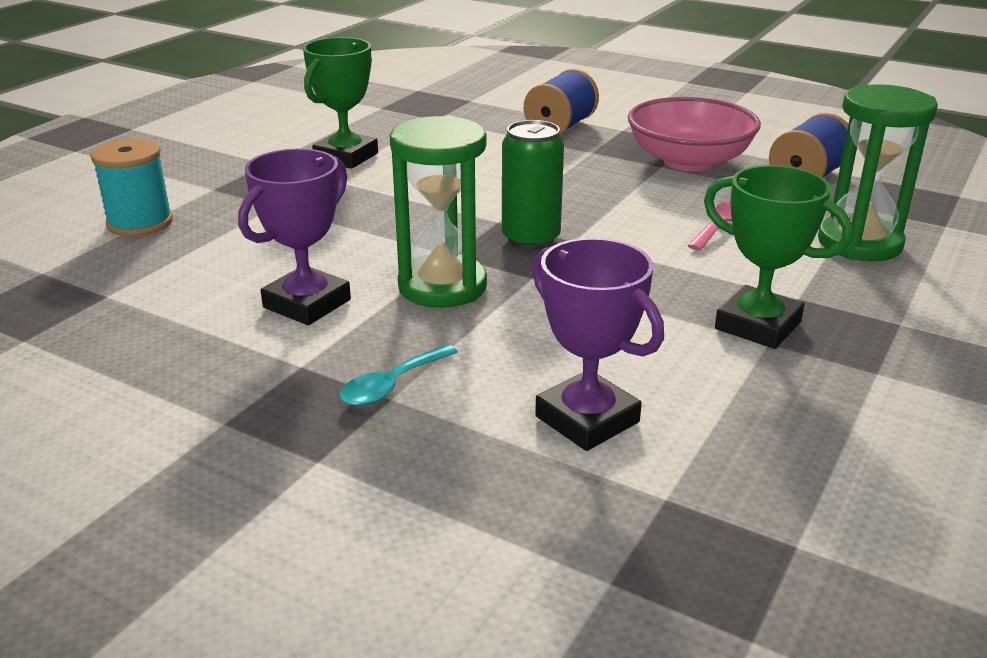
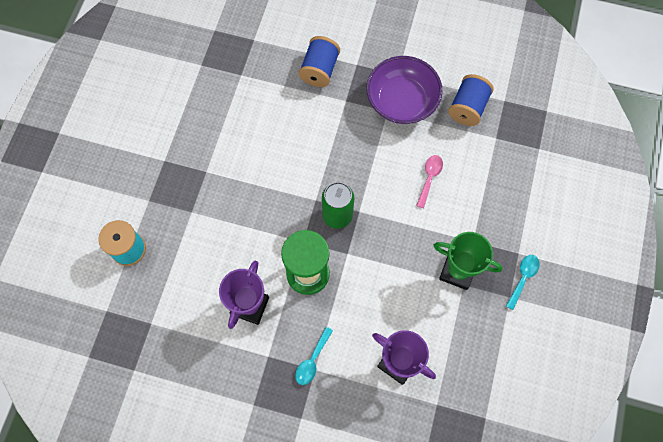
camera: 15 degrees left, 40 degrees up
green trophy [303,37,378,169] -> none
pink bowl [627,97,761,171] -> purple bowl [366,56,443,124]
green hourglass [818,84,938,261] -> none
none -> turquoise spoon [506,255,540,310]

